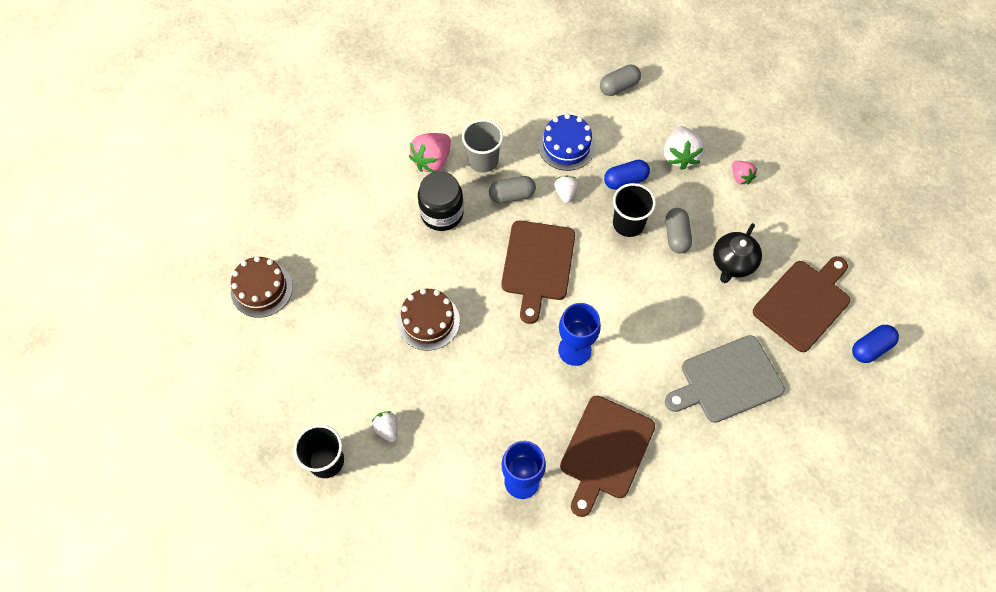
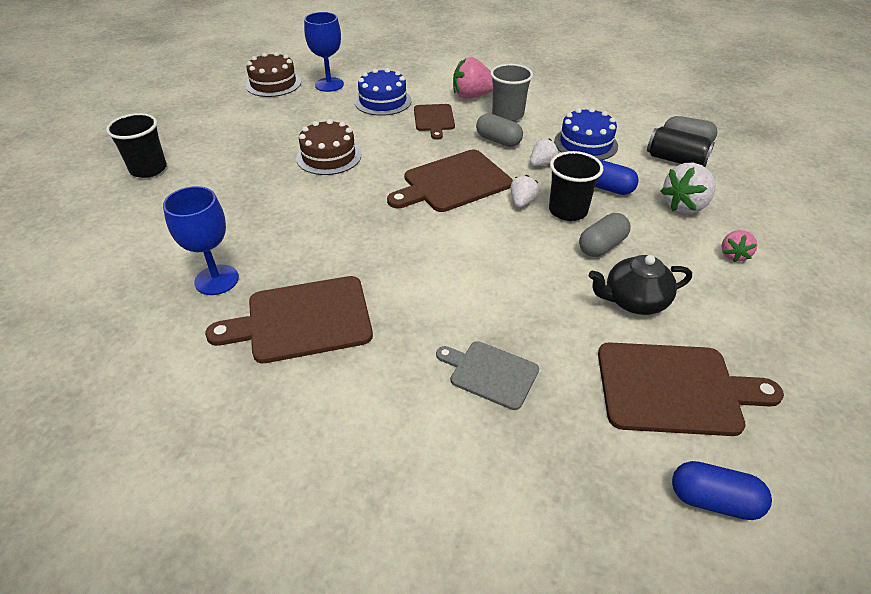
camera: 50 degrees right, 20 degrees down
white strawberry [371,411,397,442] -> white strawberry moved to [510,175,539,208]
black jar [418,171,464,231] -> brown cutting board [414,104,455,140]
blue goblet [558,303,601,366] -> blue goblet moved to [304,12,344,92]
grey cutting board [665,335,785,423] -> grey cutting board [436,341,539,410], size x0.60
none -> blue cake [355,68,412,116]
none -> black can [647,126,715,167]

